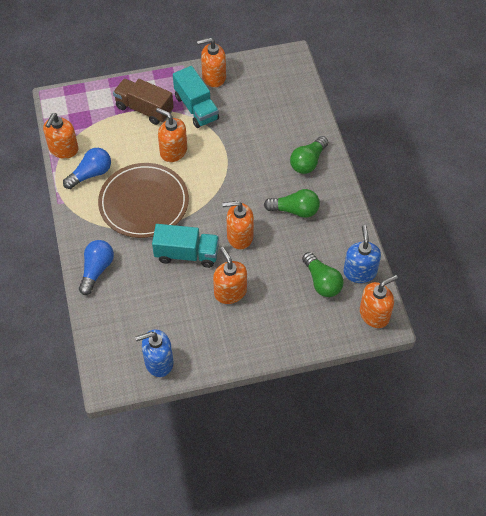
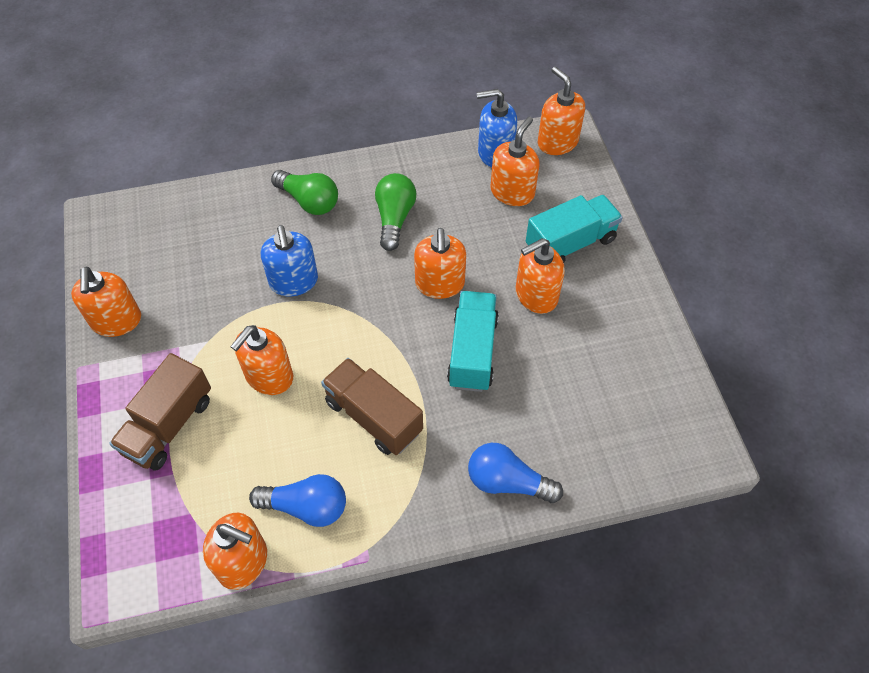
camera: 90 degrees left, 0 degrees up
blue light bulb [63,148,111,189] -> blue light bulb turned 135 degrees clockwise [249,474,346,527]
brown plate [98,163,189,238] -> brown truck [321,358,423,455]
blue soap dispenser [135,329,173,377] -> blue soap dispenser moved to [261,225,318,296]
turquoise truck [173,66,219,128] -> turquoise truck moved to [526,195,623,263]
green light bulb [302,252,344,297] -> orange soap dispenser [490,117,539,206]

